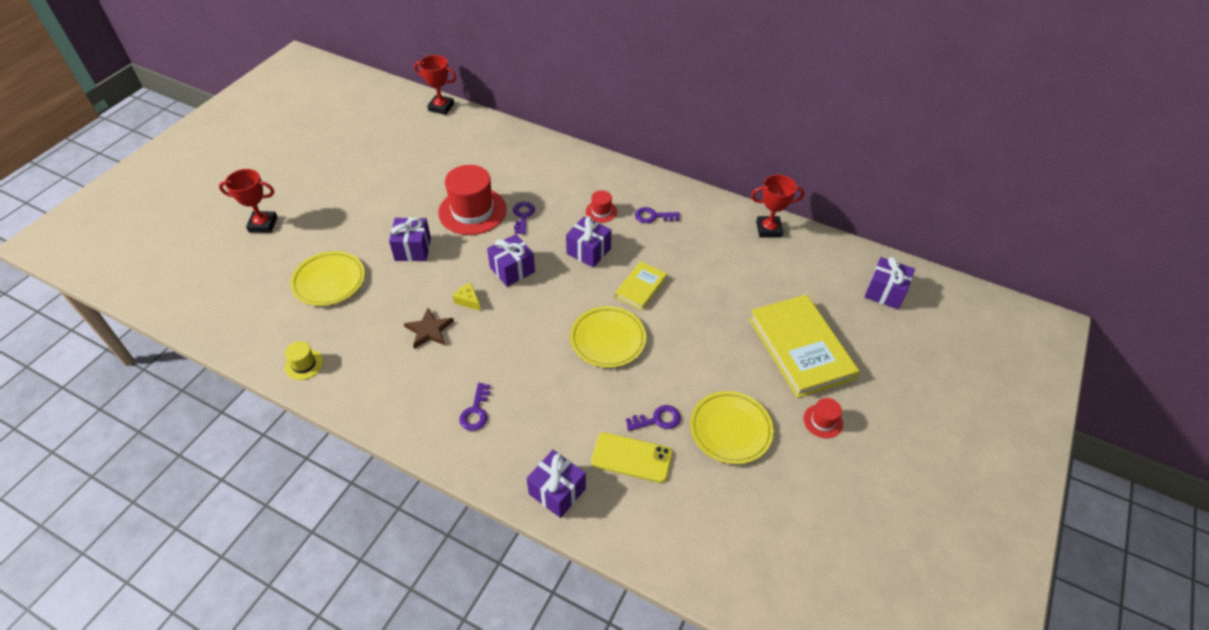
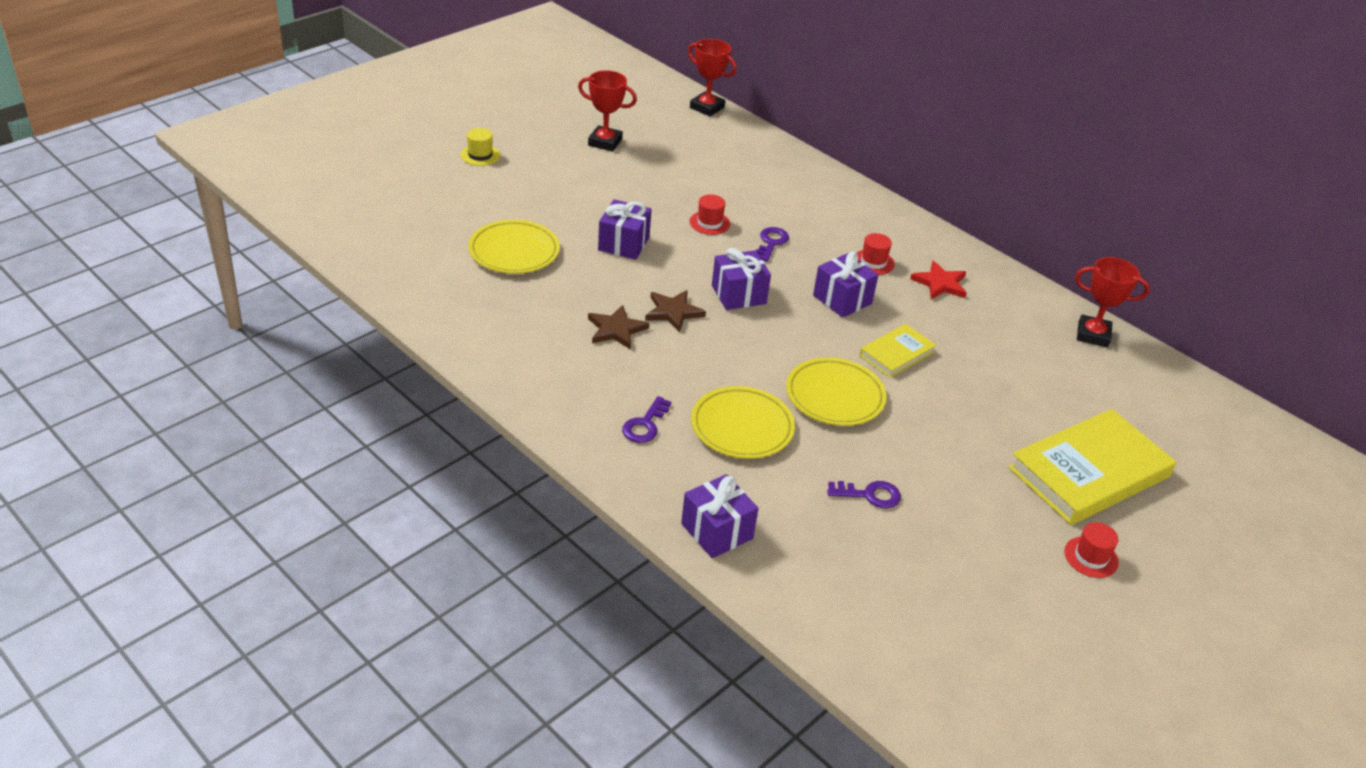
camera: 15 degrees right, 10 degrees down
red trophy [219,169,278,233] -> red trophy moved to [578,70,637,152]
yellow hat [285,341,323,380] -> yellow hat moved to [461,128,500,166]
red hat [438,165,507,235] -> red hat [690,194,730,235], size x0.47
yellow cheese [453,283,481,311] -> brown star [645,290,706,333]
yellow phone [591,432,672,483] -> none
purple key [635,207,680,223] -> red star [910,261,967,299]
yellow plate [690,391,774,464] -> yellow plate moved to [691,386,795,459]
yellow book [749,294,859,398] -> yellow book turned 60 degrees clockwise [1008,409,1176,525]
purple gift [865,257,915,309] -> none

